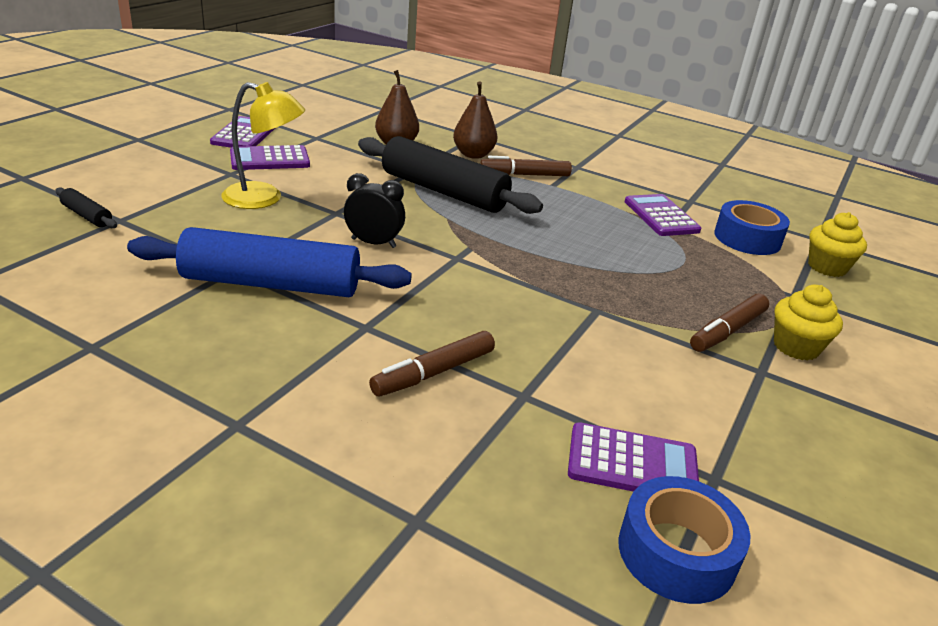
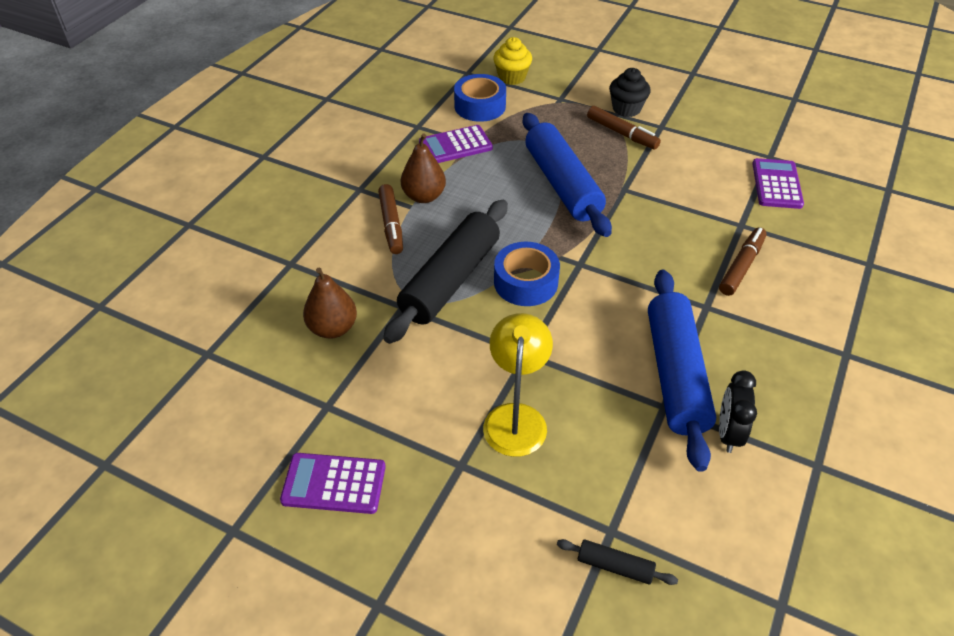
camera: 90 degrees left, 15 degrees up
black rolling pin [55,188,117,228] -> black rolling pin turned 75 degrees clockwise [557,539,678,585]
purple calculator [230,145,310,170] -> none
black clock [344,173,405,248] -> black clock moved to [719,370,757,453]
brown marker [369,331,495,396] -> brown marker turned 105 degrees counterclockwise [719,227,767,296]
brown pear [453,81,497,159] -> brown pear moved to [401,134,446,203]
blue tape [618,476,751,604] -> blue tape moved to [494,242,560,306]
yellow cupcake [774,285,843,360] -> black cupcake [609,68,651,117]
none -> blue rolling pin [523,113,612,237]

